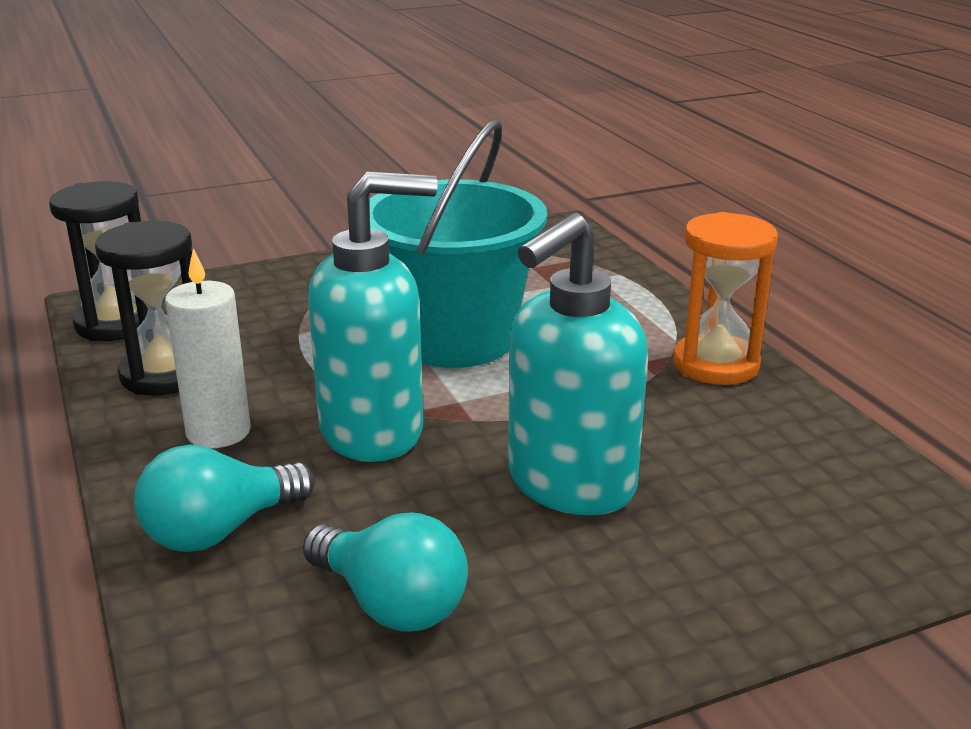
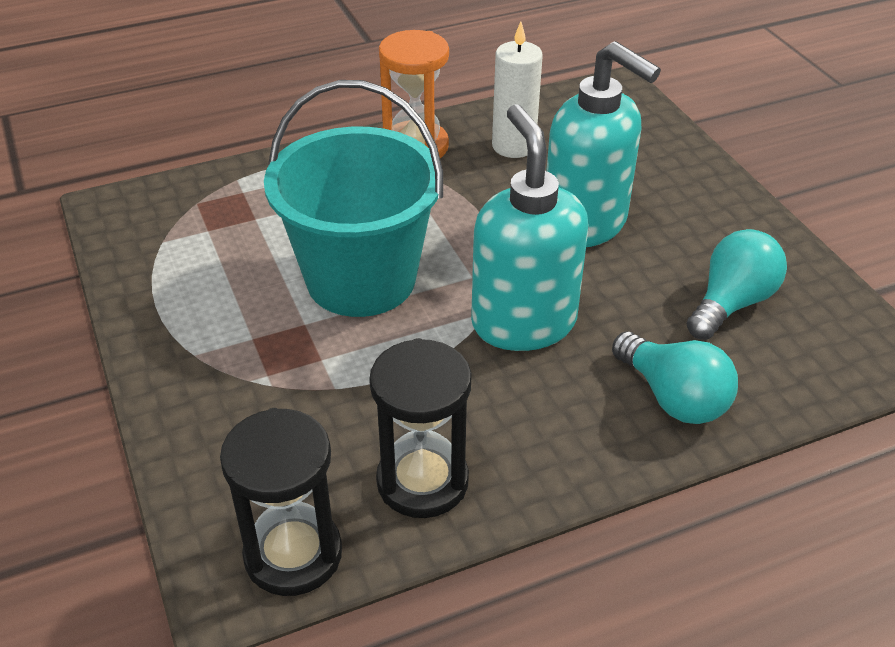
camera: 90 degrees left, 15 degrees up
white candle [165,248,251,448] -> white candle moved to [492,22,543,158]

